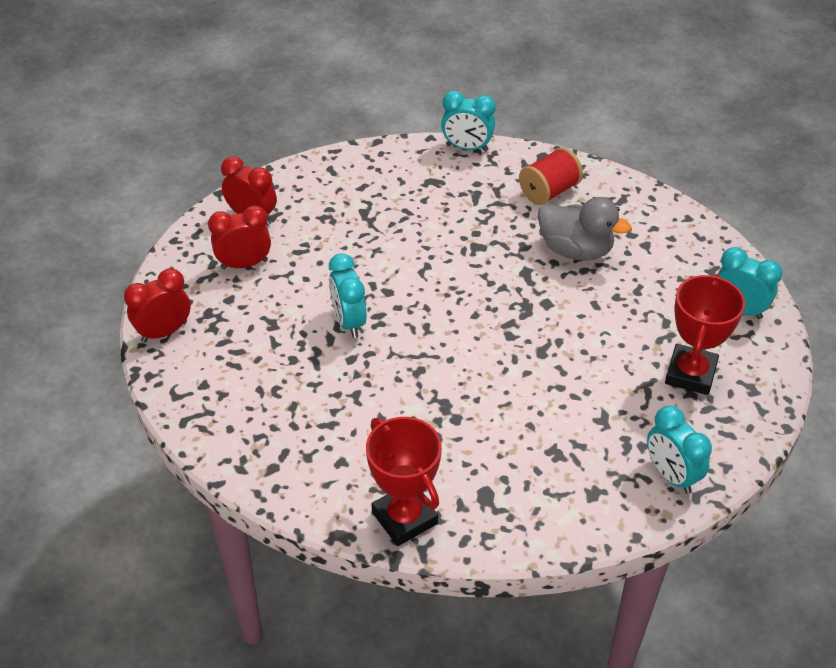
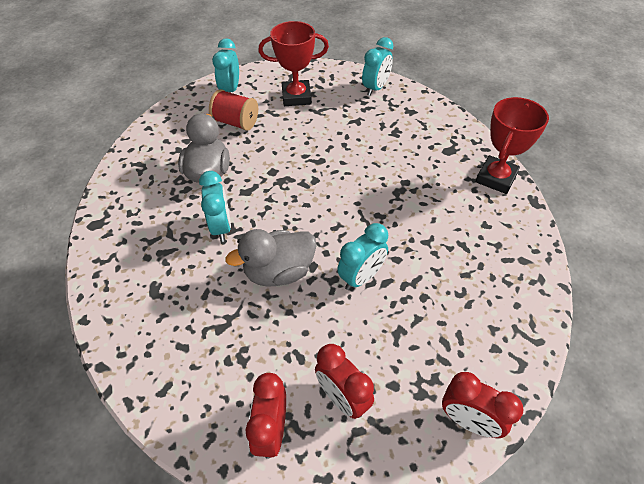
camera: 115 degrees left, 5 degrees up
turquoise clock [441,91,496,151] -> turquoise clock moved to [199,171,231,242]
red spool [519,147,583,205] -> red spool moved to [209,89,258,131]
none -> grey duck [225,229,317,287]

